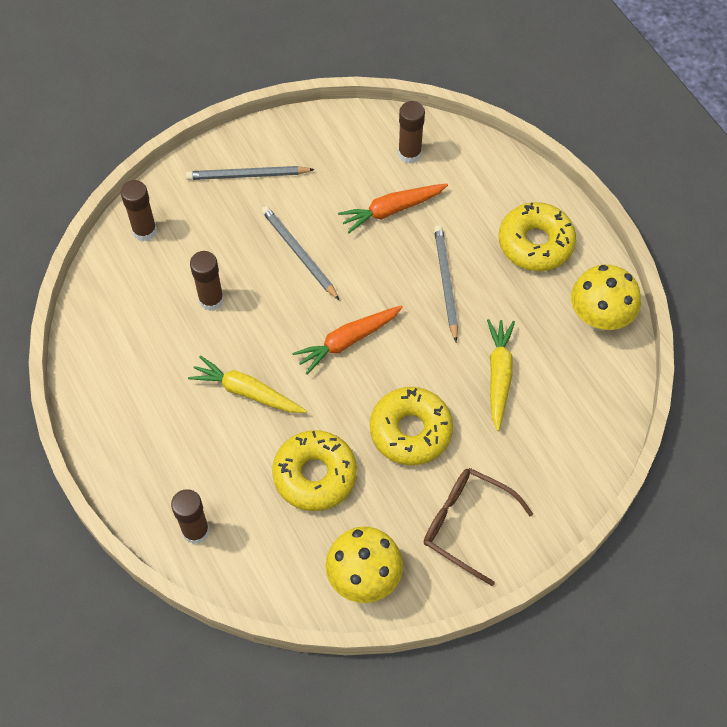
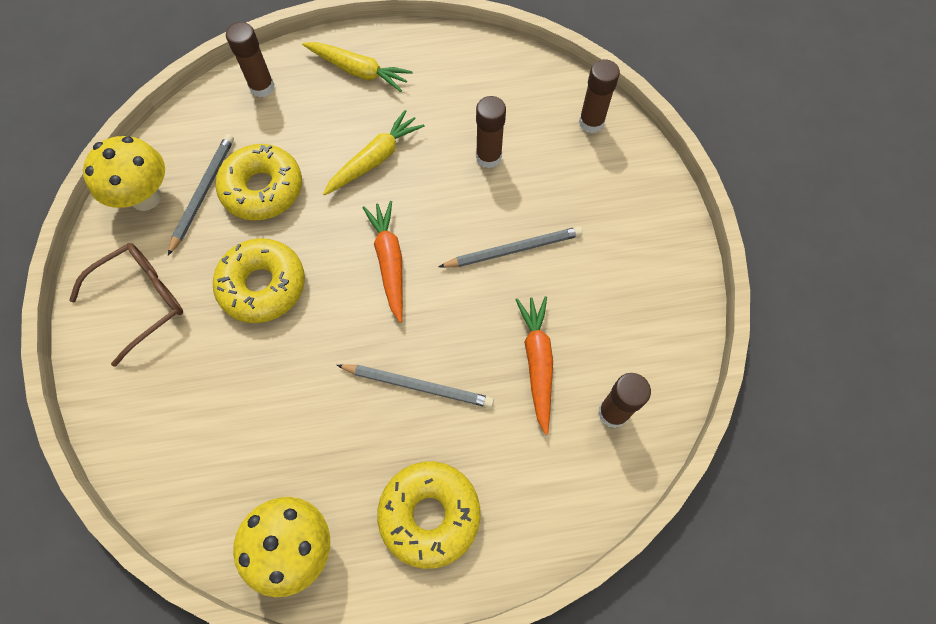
camera: 110 degrees right, 5 degrees up
grey pencil [186,166,315,180] -> grey pencil moved to [168,134,234,256]
yellow carrot [487,319,515,431] -> yellow carrot moved to [302,42,413,92]

